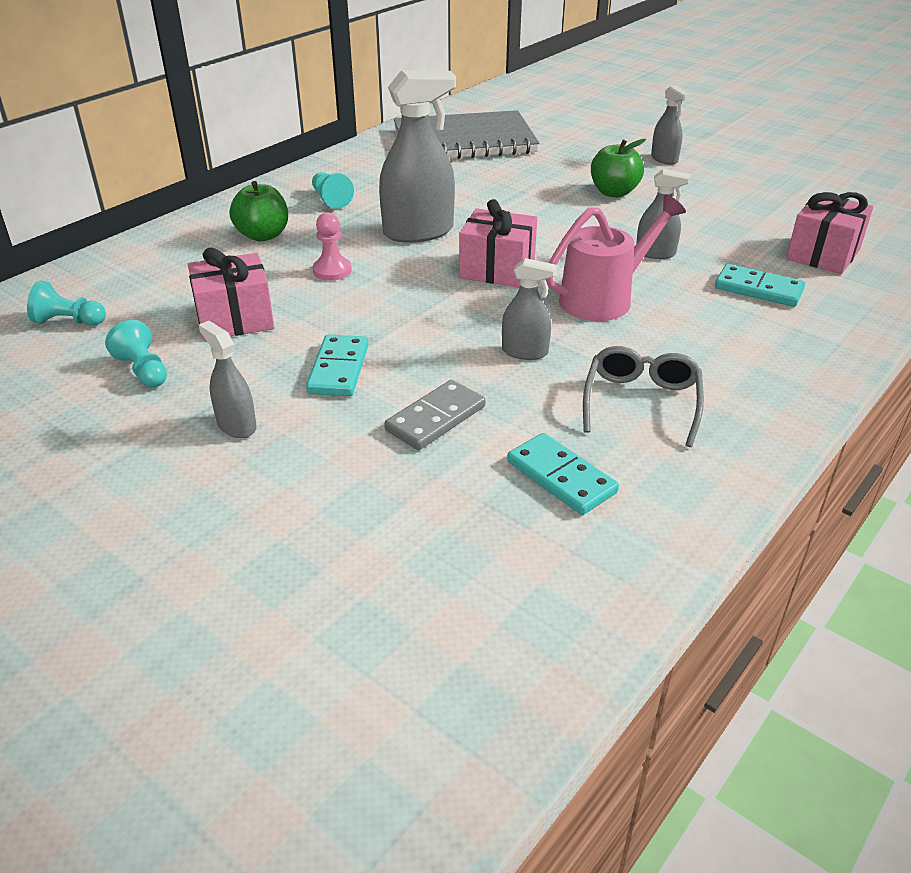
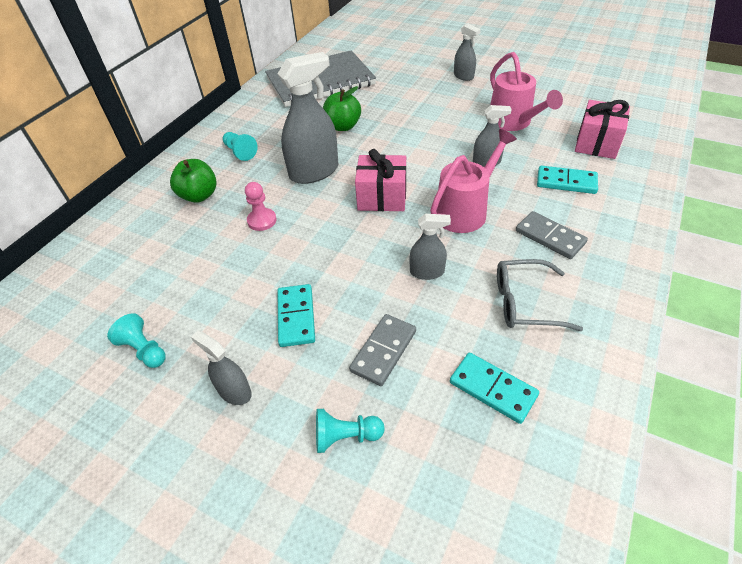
camera: 10 degrees left, 10 degrees up
turquoise pawn [27,280,106,326] -> turquoise pawn moved to [316,409,384,453]
pink gift [188,247,274,341] -> none
grey glasses [583,346,704,447] -> grey glasses turned 90 degrees counterclockwise [497,259,583,331]
green apple [591,139,646,197] -> green apple moved to [323,86,361,131]
none -> pink watering can [490,52,563,131]
none -> grey domino [516,211,588,259]

